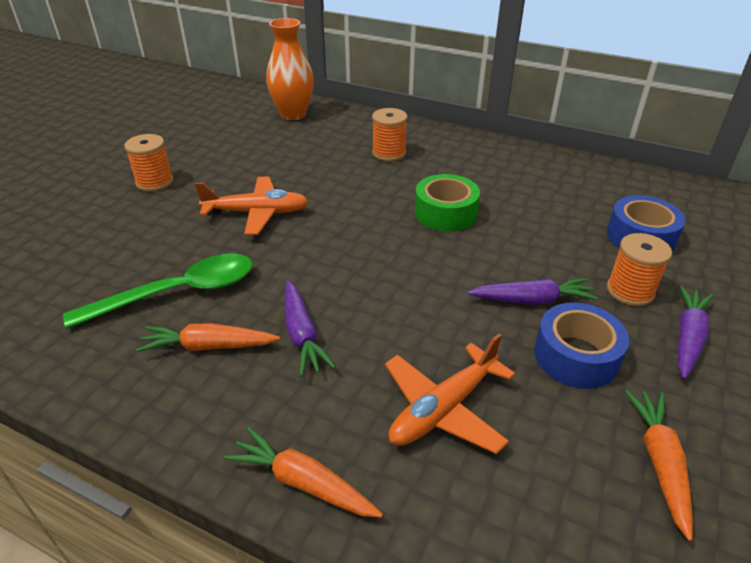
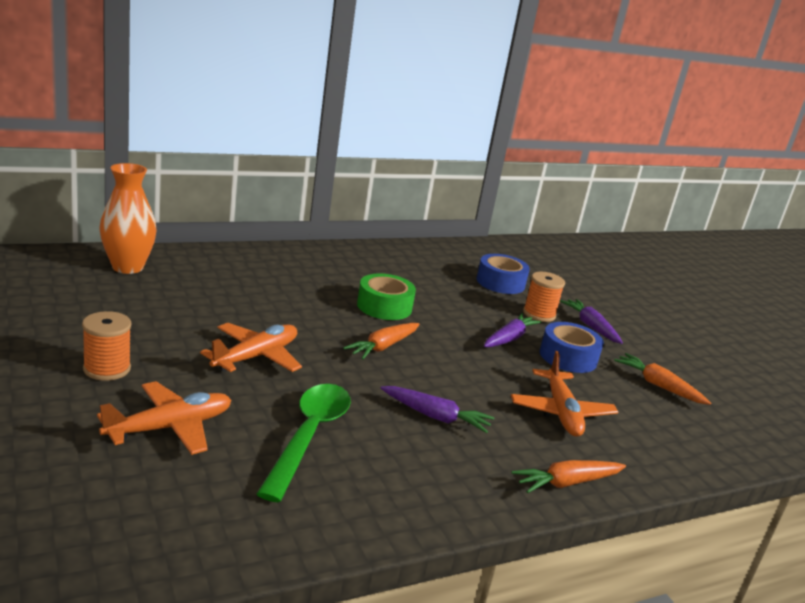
camera: 55 degrees left, 15 degrees down
orange carrot [136,323,280,352] -> orange carrot moved to [344,323,420,359]
orange spool [372,108,407,161] -> none
none -> orange plane [97,381,231,455]

